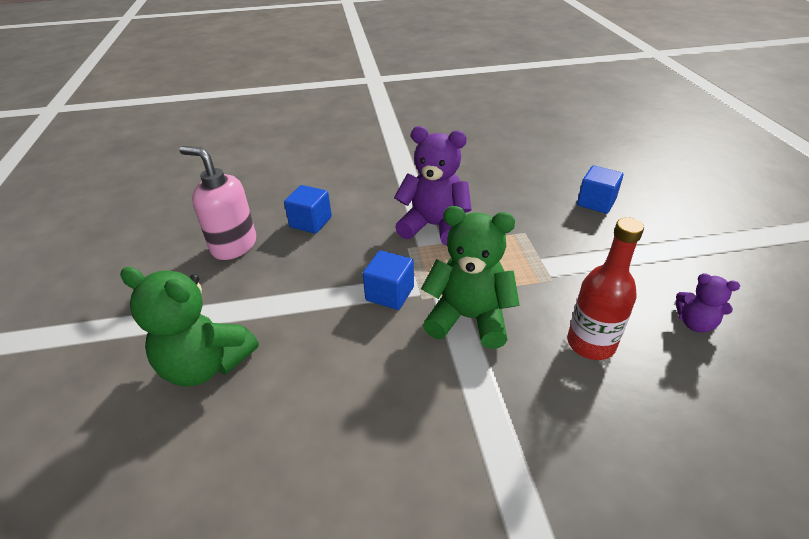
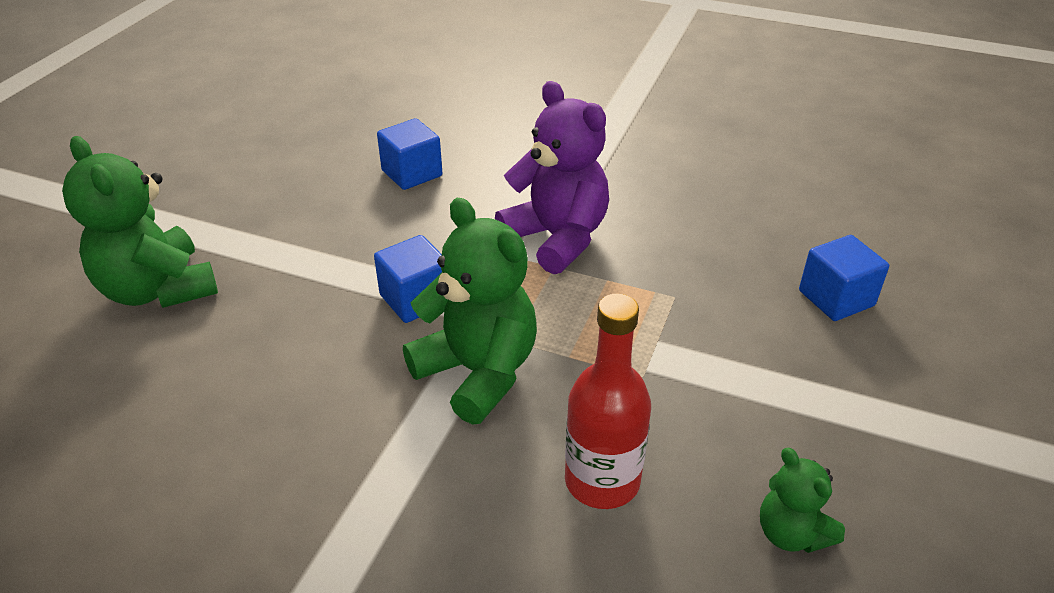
camera: 30 degrees right, 0 degrees up
pink soap dispenser [180,146,256,260] -> none
purple teddy bear [675,273,740,332] -> green teddy bear [760,448,845,553]

